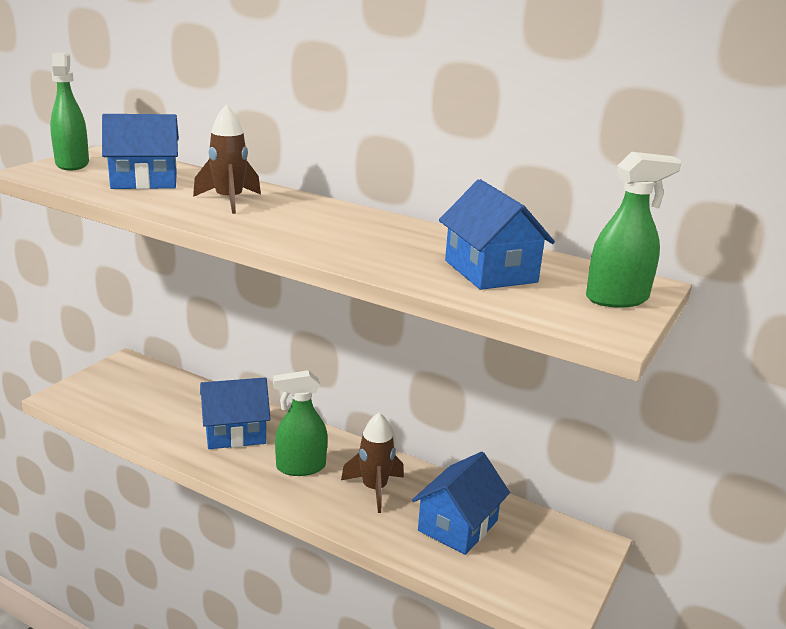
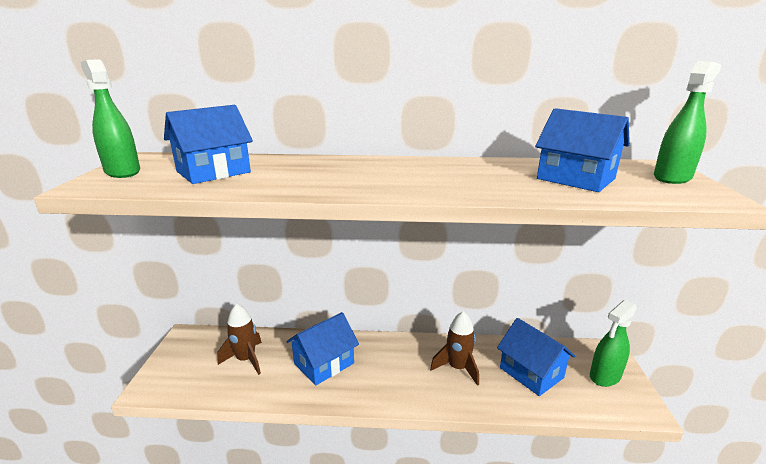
camera: 25 degrees left, 0 degrees up
brown rocket [193,104,261,214] -> brown rocket moved to [217,304,262,375]
green spray bottle [273,370,328,476] -> green spray bottle moved to [590,300,636,387]
blue house [412,452,510,555] -> blue house turned 45 degrees counterclockwise [497,318,575,396]

